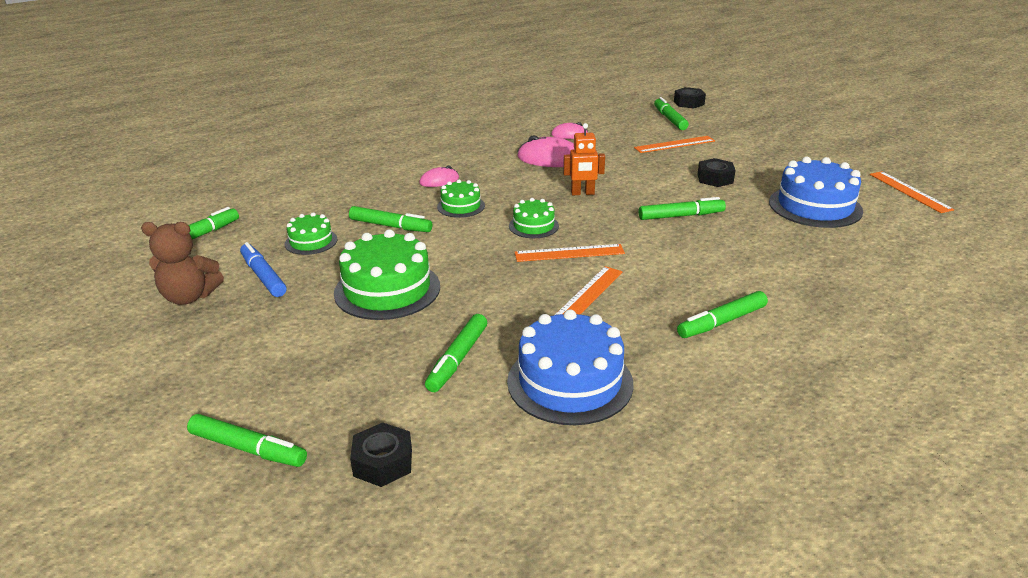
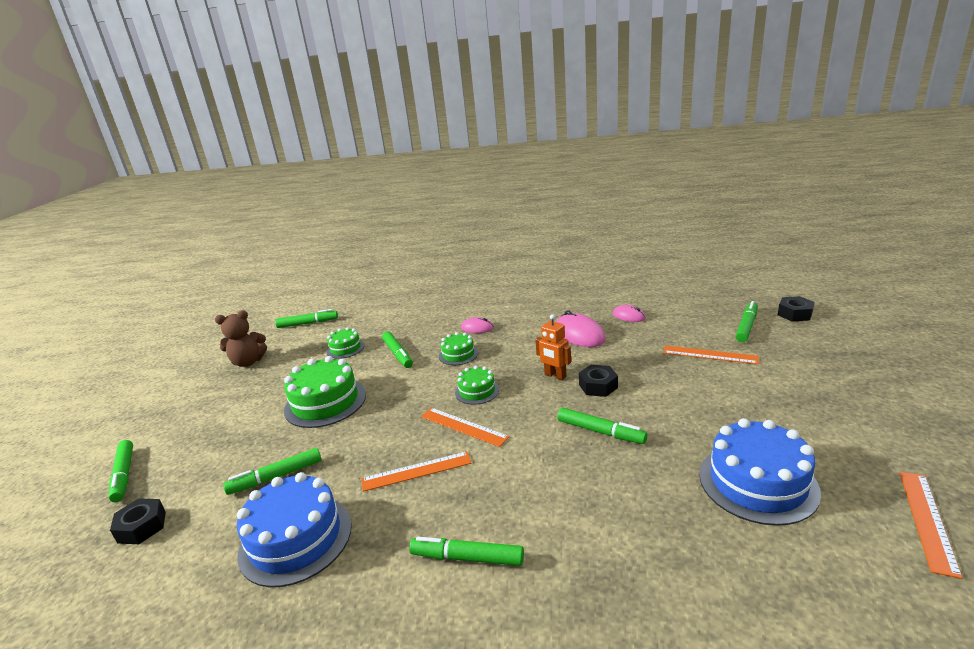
camera: 45 degrees right, 5 degrees down
brown teddy bear [141,222,224,305] -> brown teddy bear turned 60 degrees counterclockwise [215,310,267,367]
blue marker [240,242,286,297] -> none
black nut [697,158,735,187] -> black nut moved to [579,365,618,397]

